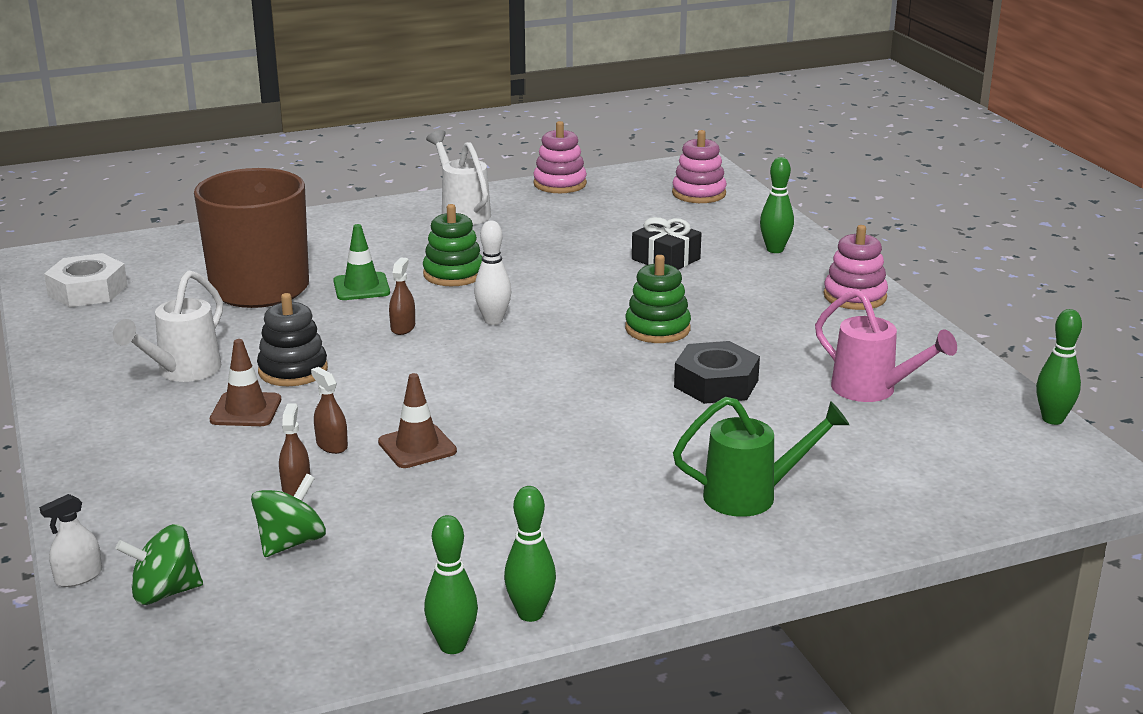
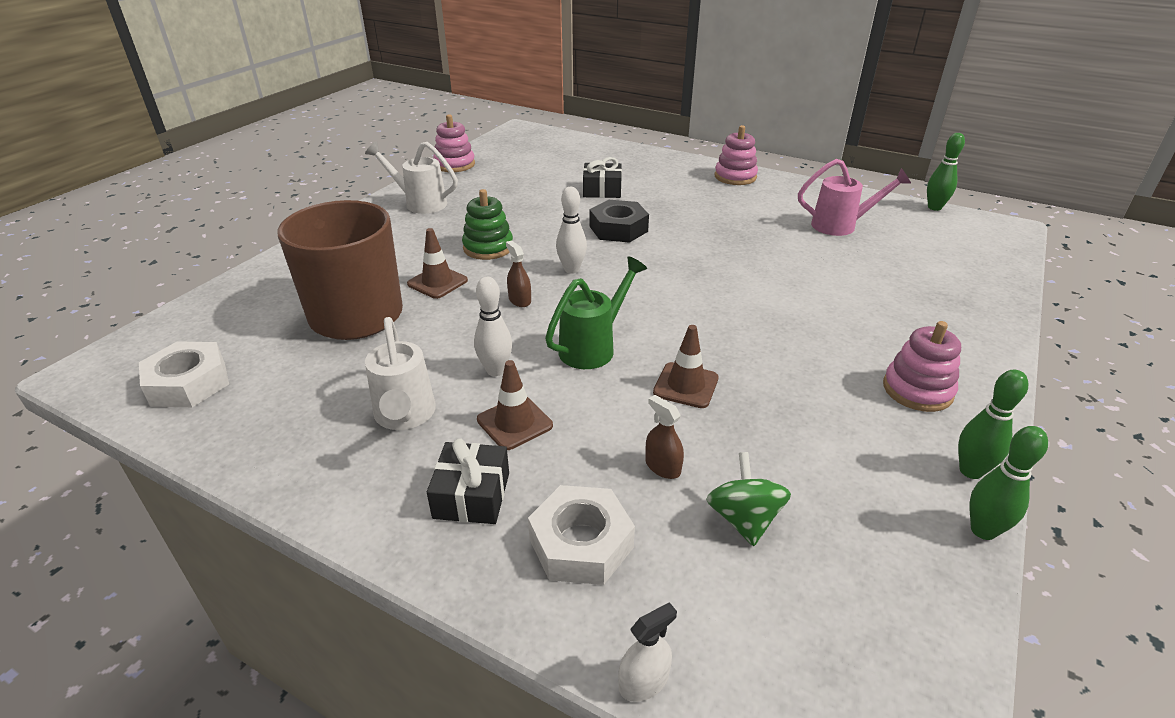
camera: 40 degrees left, 10 degrees up
white spray bottle [39,494,102,587] -> white spray bottle turned 135 degrees counterclockwise [618,602,677,702]
green spinning top [116,524,203,605] -> none
black stacking toy [257,293,328,386] -> white bowling pin [474,277,512,376]
brown spray bottle [311,367,348,454] -> none
green traffic cone [333,224,390,300] -> brown traffic cone [407,228,468,299]
green stacking toy [625,255,691,343] -> none
pink stacking toy [672,130,727,203] -> pink stacking toy moved to [883,321,961,412]
green watering can [673,397,849,517] -> green watering can moved to [545,256,647,369]
black nut [674,341,760,404] -> black nut moved to [590,200,649,243]
green bowling pin [760,157,794,253] -> none
none -> black gift [427,438,509,524]
none -> white nut [528,485,635,585]

